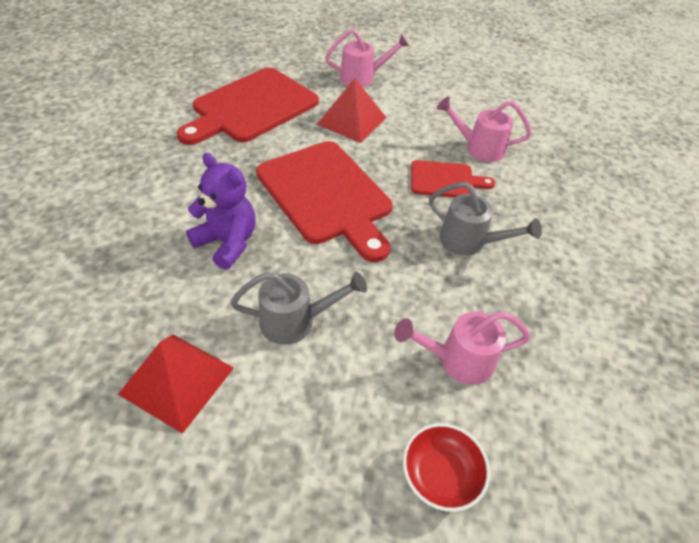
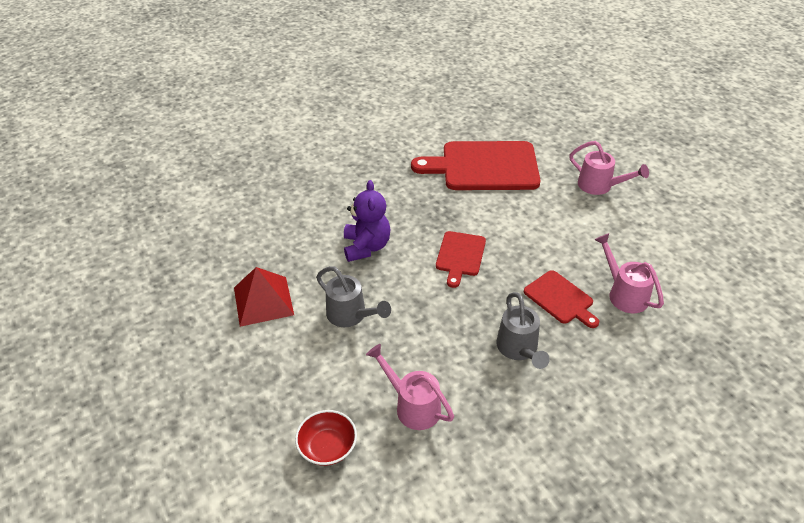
camera: 50 degrees right, 5 degrees down
red cutting board [256,141,393,262] -> red cutting board [436,231,486,288], size x0.52
red pyramid [317,78,387,143] -> none

